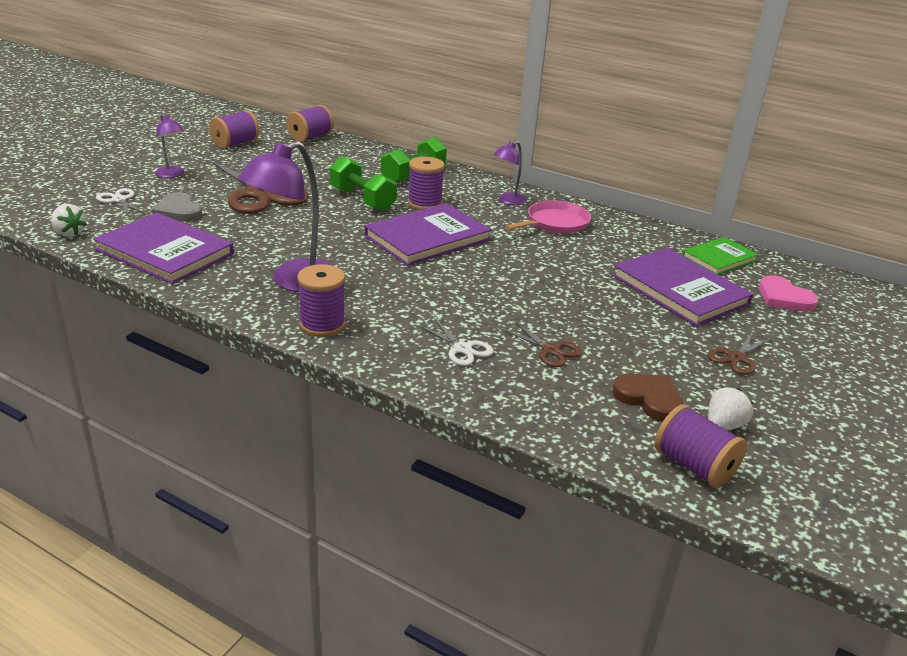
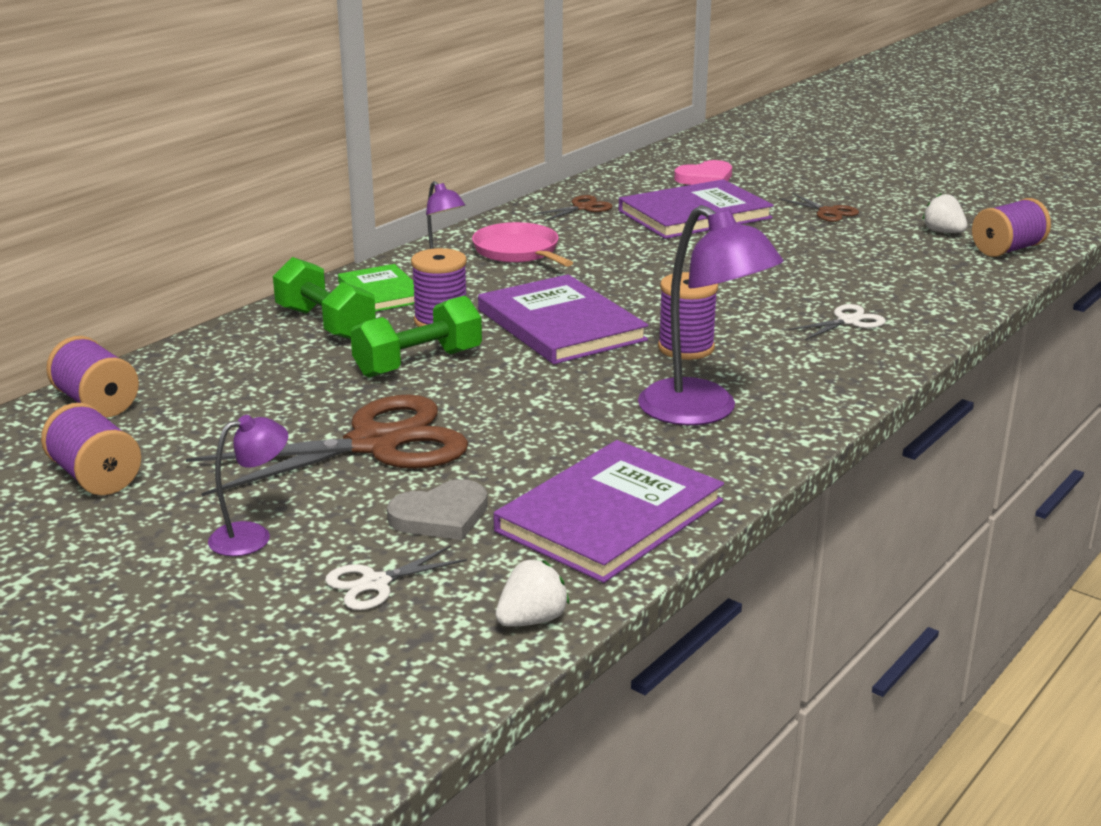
camera: 80 degrees left, 5 degrees down
purple spool [297,264,346,337] -> purple spool moved to [658,272,718,360]
brown scissors [501,321,582,367] -> brown scissors moved to [532,195,613,222]
brown heart [612,373,684,422] -> none
green book [682,237,759,274] -> green book moved to [338,264,415,312]

